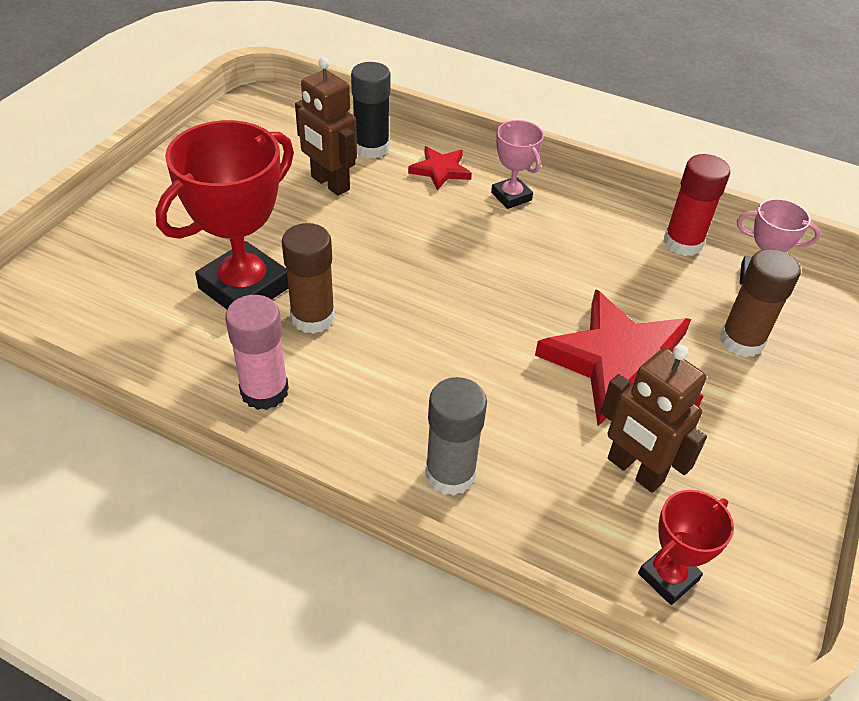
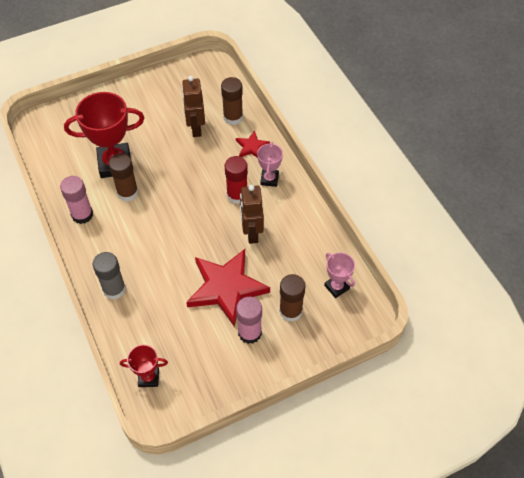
camera: 40 degrees right, 10 degrees up
black glue stick [351,62,391,159] -> brown glue stick [221,77,243,125]
brown robot [600,345,707,493] -> brown robot moved to [240,185,264,244]
red glue stick [663,154,730,256] -> red glue stick moved to [225,156,248,204]
none -> pink glue stick [236,297,262,344]

